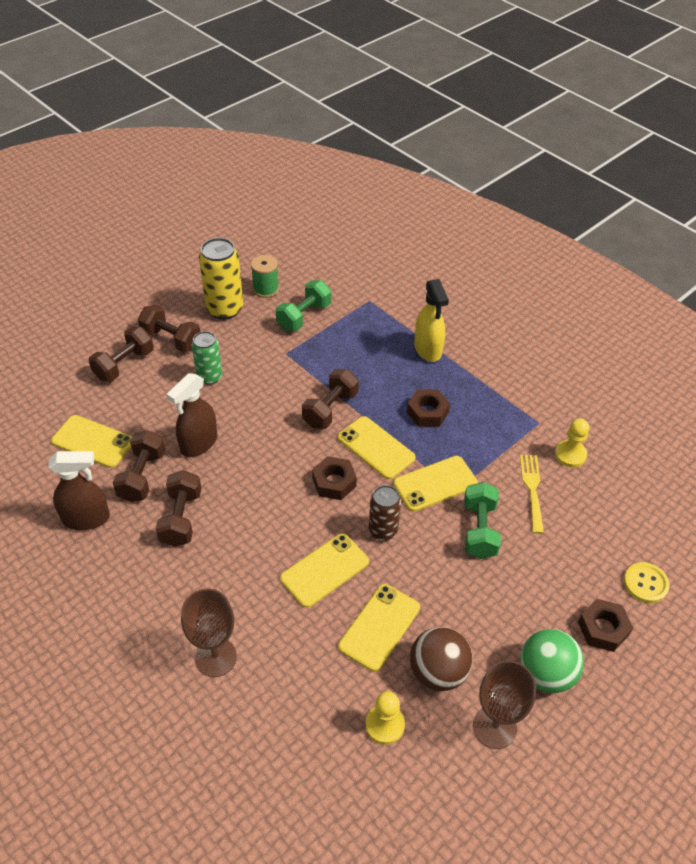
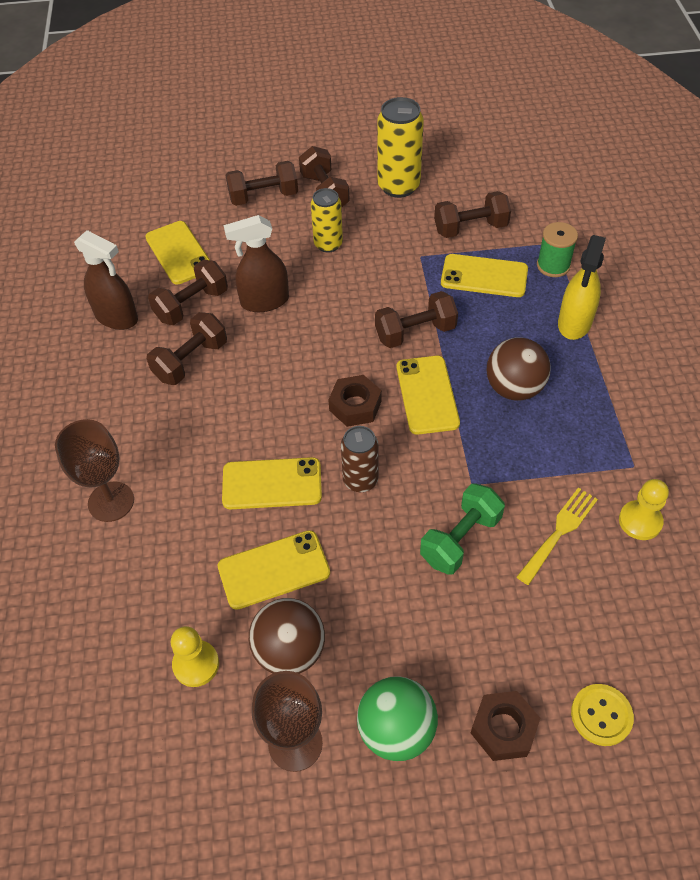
camera: 40 degrees right, 5 degrees up
green can [191,331,222,385] -> yellow can [311,188,343,252]
green spool [251,255,279,298] -> green spool moved to [537,222,578,277]
green dumbbell [276,280,331,331] -> brown dumbbell [434,191,511,238]
yellow phone [393,456,478,512] -> yellow phone moved to [441,254,528,297]
brown nut [407,389,450,427] -> brown ball [487,337,551,401]

